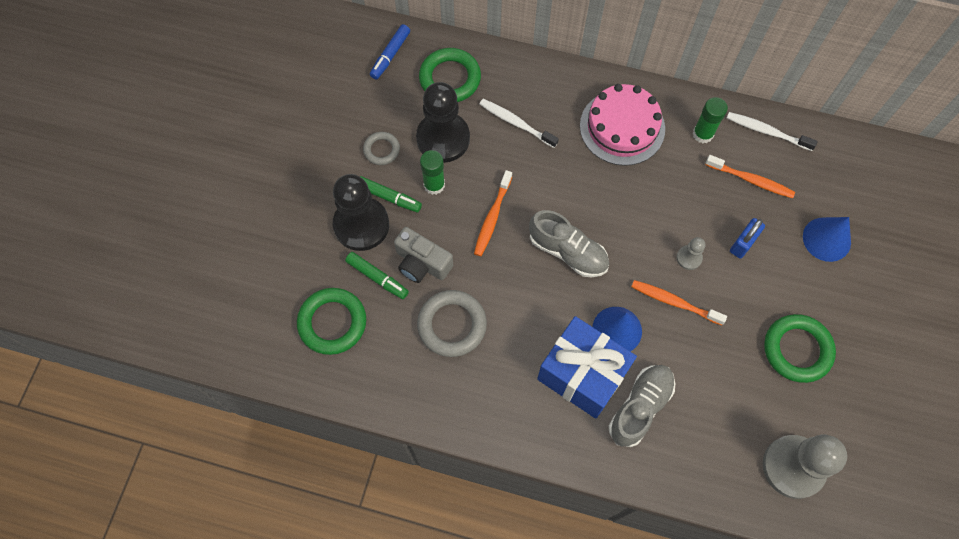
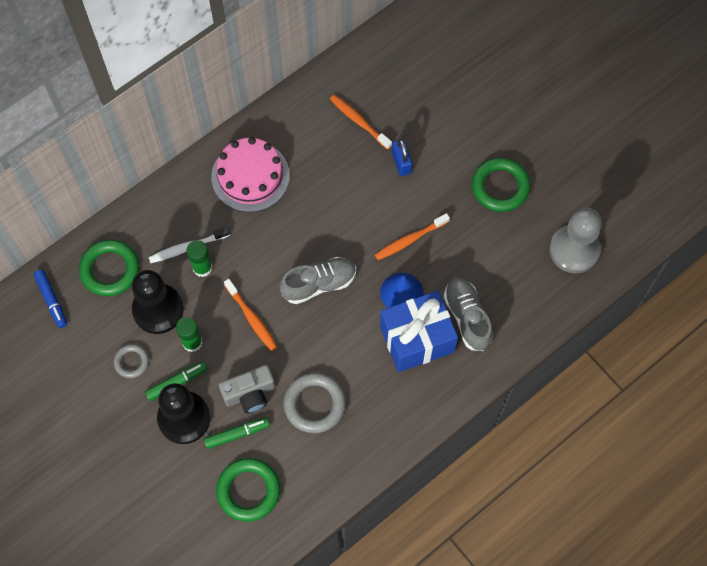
camera: 55 degrees left, 0 degrees up
grey pawn [676,237,705,270] -> none
green glue stick [693,97,728,143] -> green glue stick moved to [187,240,212,277]
orange toothbrush [705,155,795,198] -> orange toothbrush turned 105 degrees counterclockwise [330,95,392,150]
white toothbrush [727,112,818,151] -> none
blue cone [803,217,851,262] -> none

